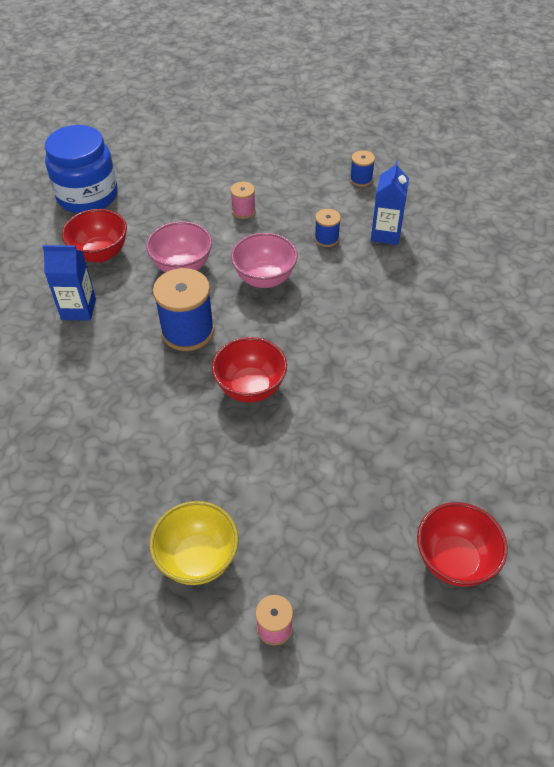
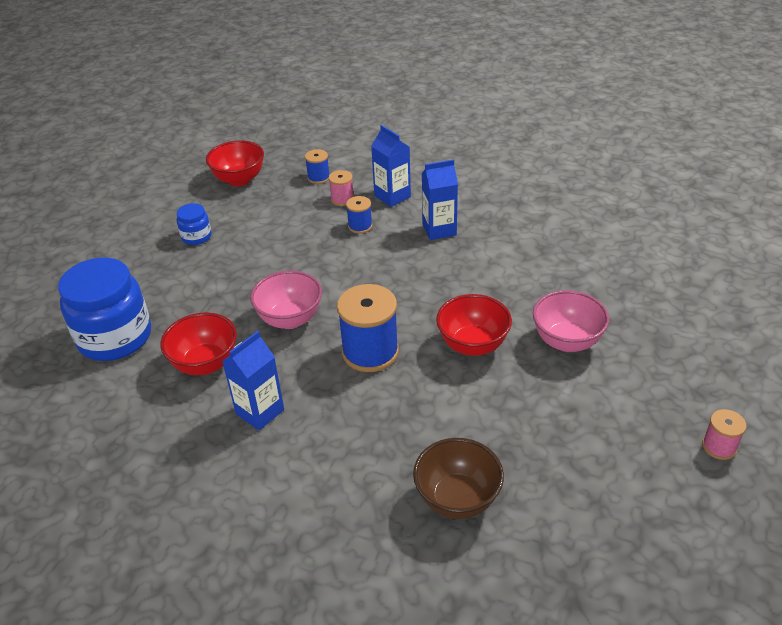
camera: 50 degrees left, 10 degrees down
yellow bowl [150,501,239,585] -> none
pink spool [230,182,256,219] -> pink spool moved to [329,170,354,206]
pink bowl [231,233,298,288] -> pink bowl moved to [533,290,609,352]
red bowl [417,502,508,587] -> red bowl moved to [206,140,264,186]
none -> blue jar [177,203,212,245]
none -> brown bowl [413,438,504,519]
none -> blue carton [422,159,458,240]

